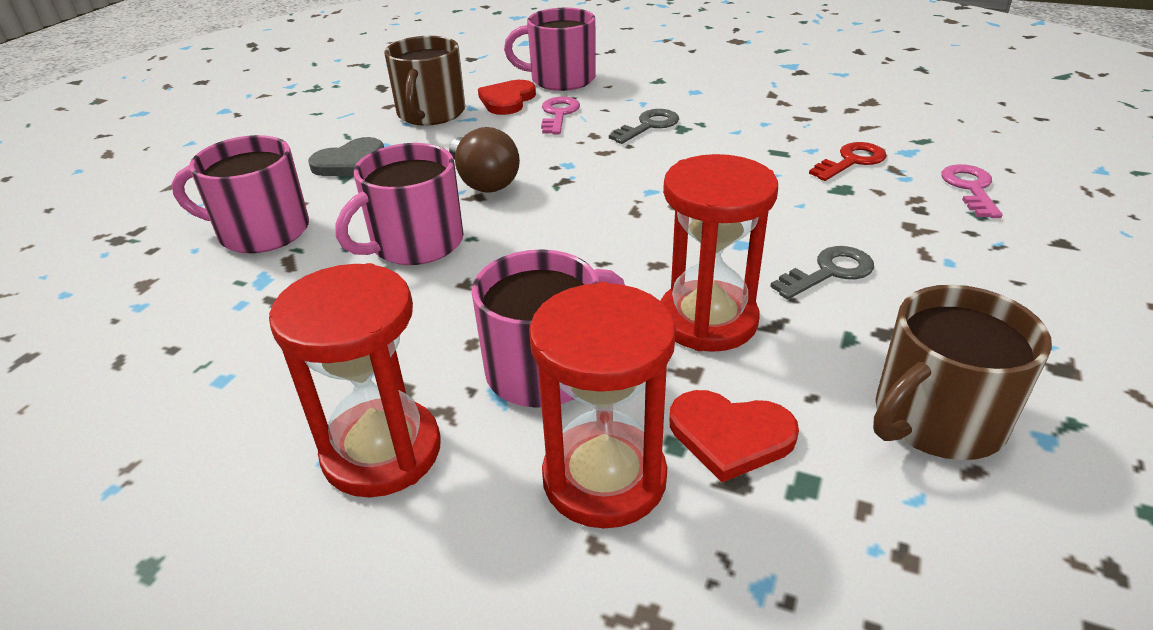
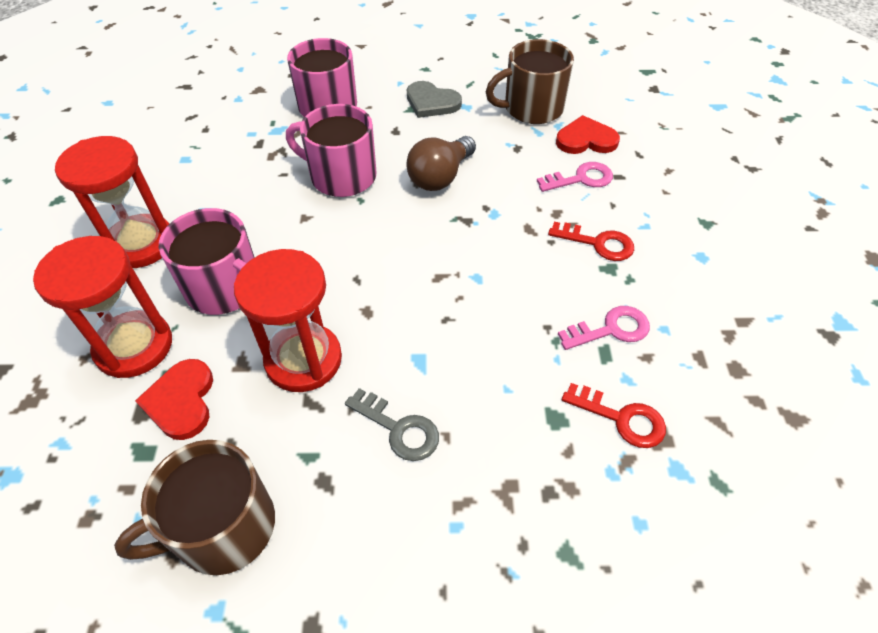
camera: 65 degrees right, 15 degrees up
pink mug [504,8,596,91] -> none
grey key [609,109,679,144] -> red key [548,222,634,261]
brown mug [873,285,1052,460] -> brown mug turned 60 degrees counterclockwise [114,440,275,575]
pink key [941,164,1003,218] -> pink key moved to [558,306,650,350]

